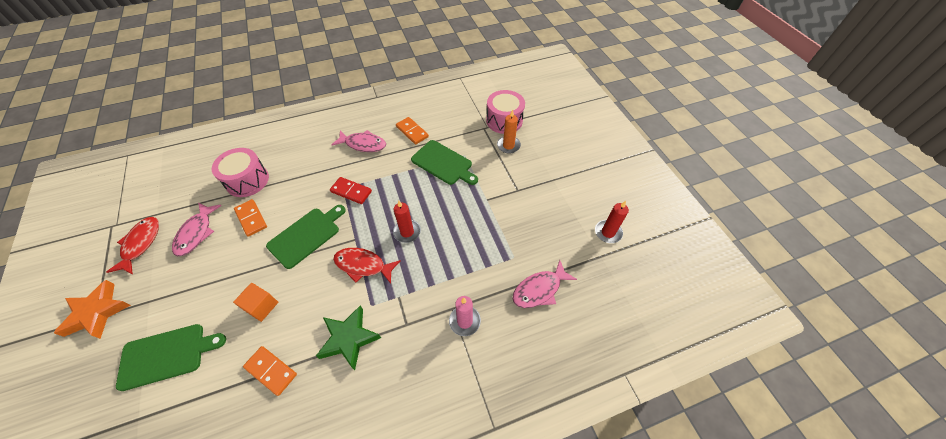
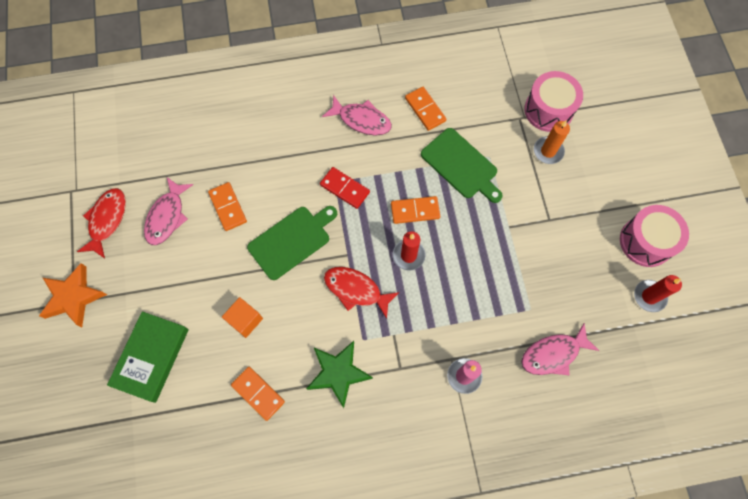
camera: 10 degrees right, 15 degrees up
green cutting board [116,324,226,391] -> green book [107,311,189,403]
pink drum [212,148,269,197] -> pink drum moved to [620,205,689,267]
none -> orange domino [391,196,440,224]

